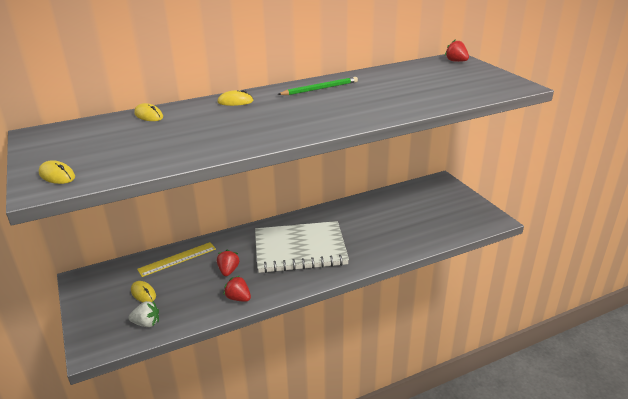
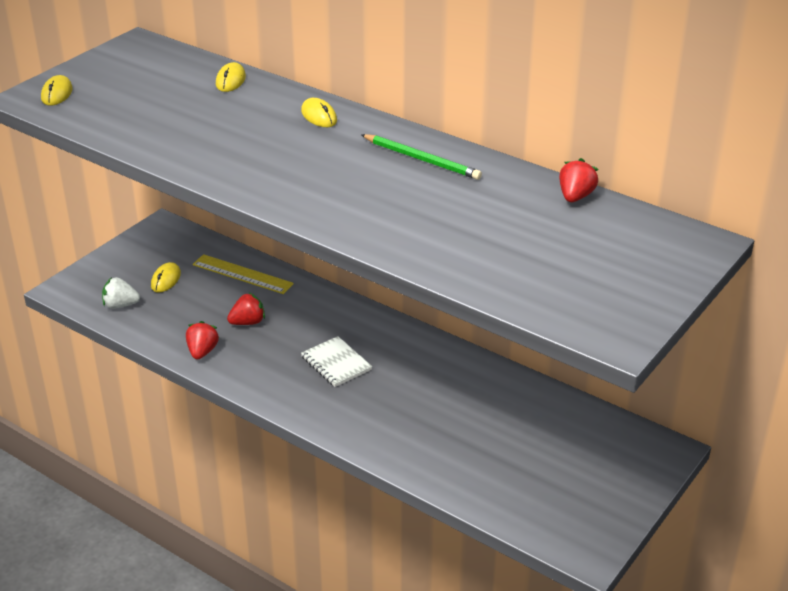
camera: 60 degrees right, 5 degrees up
white strawberry [128,301,159,327] -> white strawberry turned 120 degrees clockwise [102,277,140,309]
white notebook [255,221,349,273] -> white notebook [301,336,372,387], size x0.45
red strawberry [445,39,469,62] -> red strawberry moved to [559,158,598,202]

